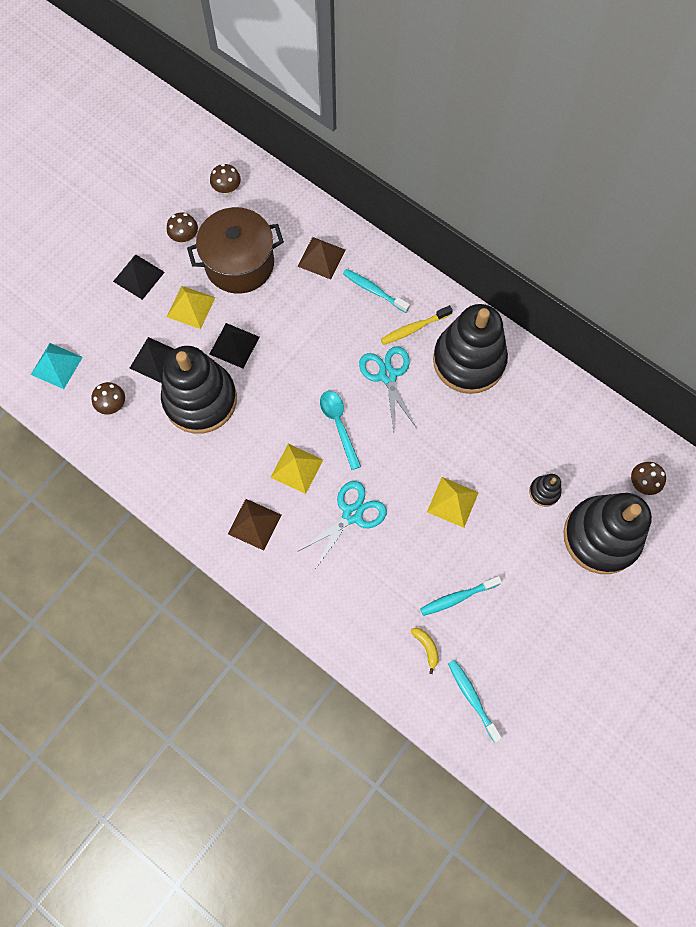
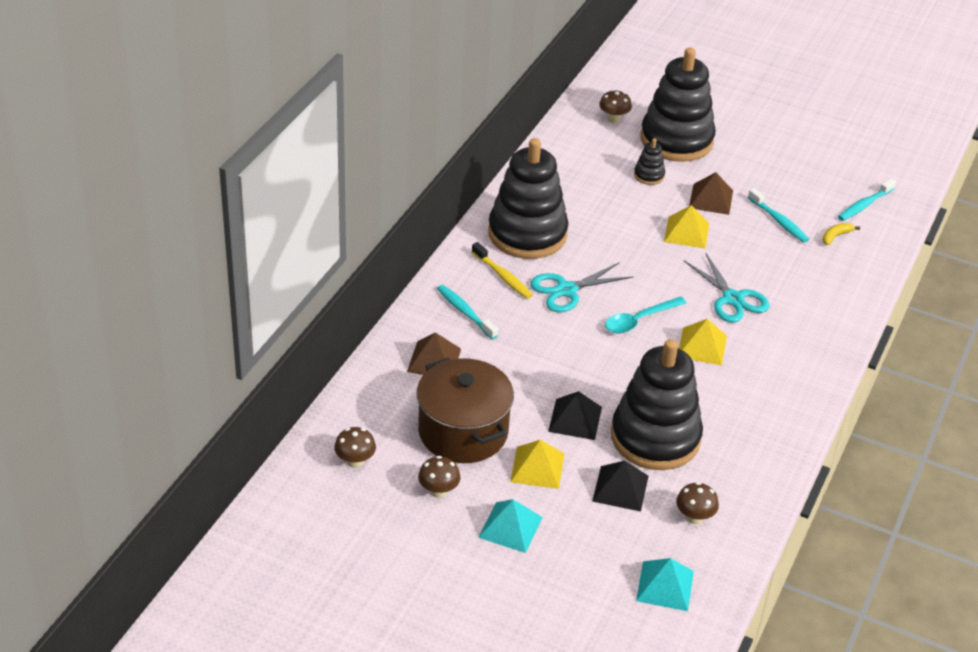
camera: 105 degrees left, 30 degrees down
black pyramid [113,254,165,300] -> turquoise pyramid [478,499,543,553]
brown pyramid [228,499,281,551] -> brown pyramid moved to [689,172,733,215]
turquoise scissors [299,481,387,568] -> turquoise scissors turned 150 degrees counterclockwise [684,252,770,323]
turquoise toothbrush [343,269,410,313] -> turquoise toothbrush turned 120 degrees clockwise [437,285,498,339]

